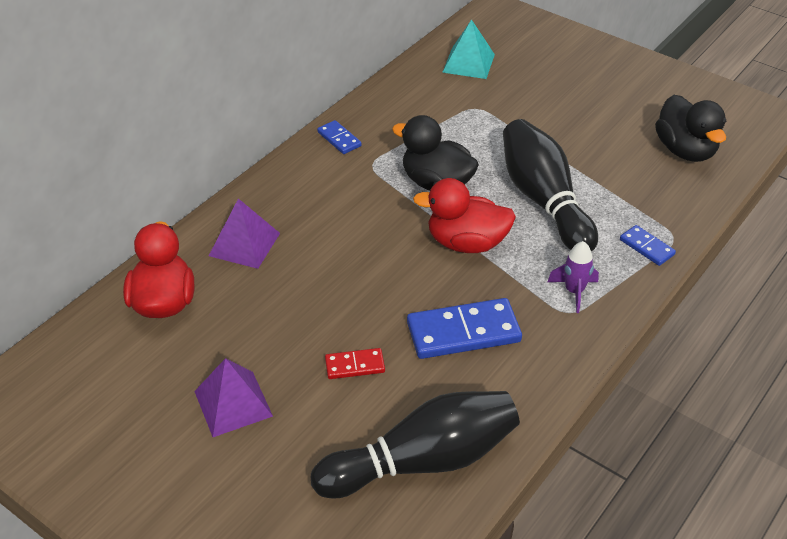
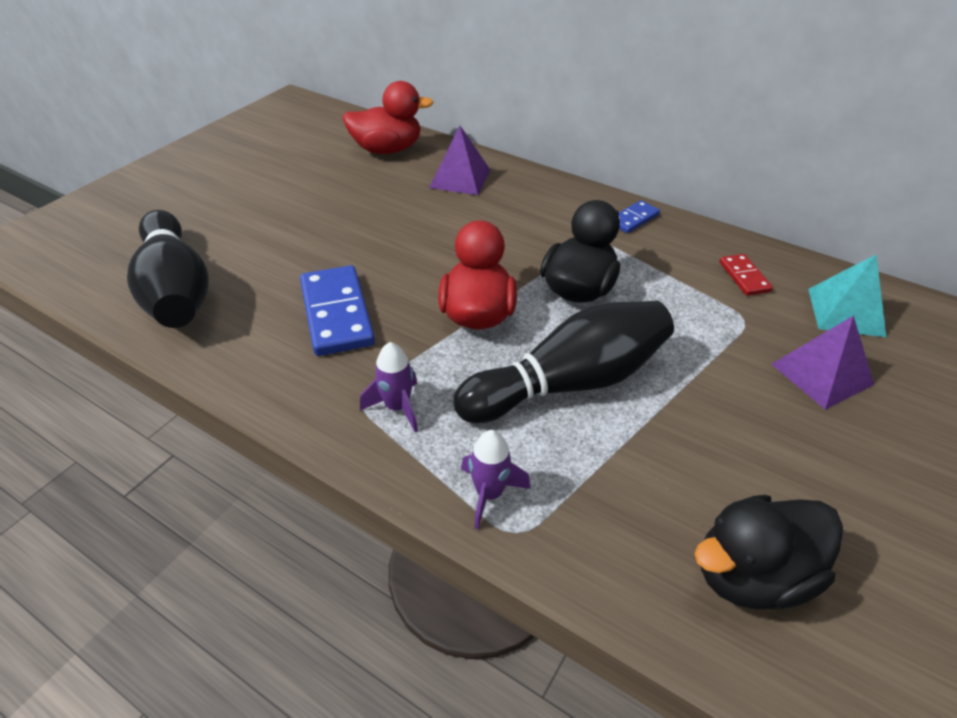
camera: 85 degrees right, 0 degrees up
purple pyramid [194,358,273,437] -> purple pyramid moved to [772,315,874,410]
red domino [325,348,385,379] -> red domino moved to [719,254,773,296]
blue domino [620,225,676,266] -> purple rocket [461,430,530,530]

